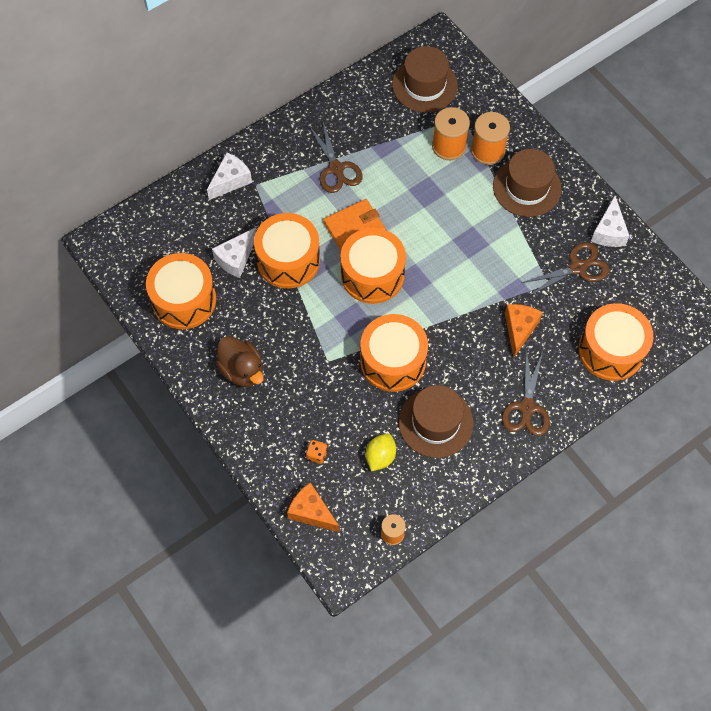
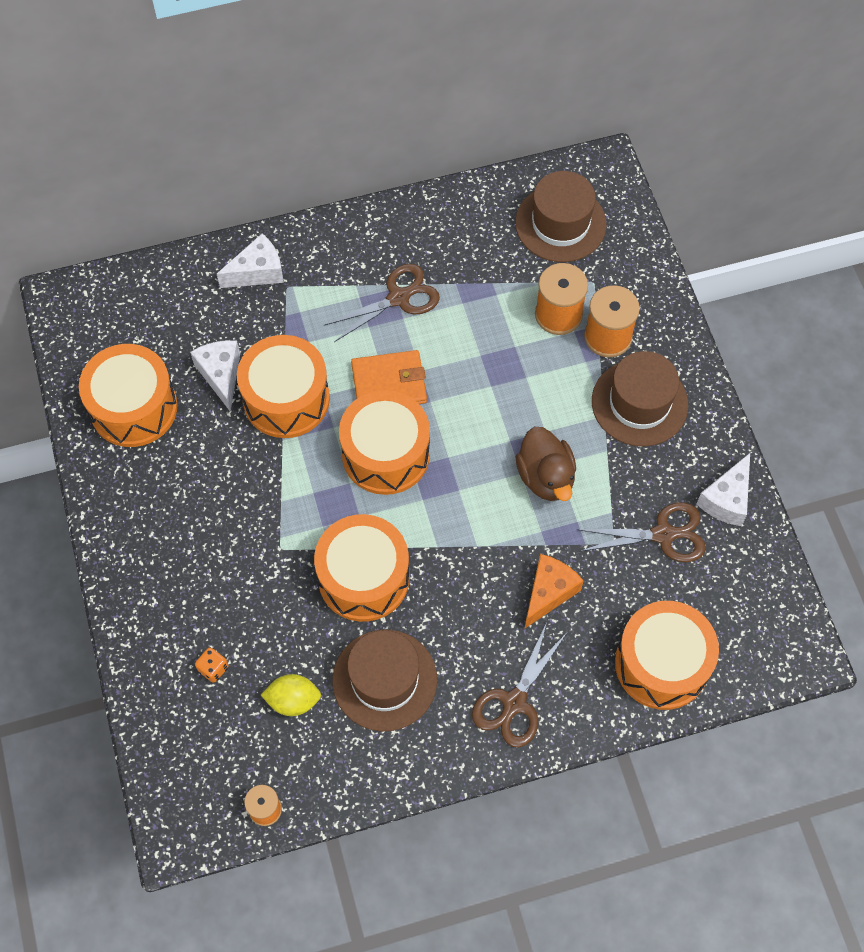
camera: 20 degrees right, 0 degrees up
white cheese [212,228,256,278] -> white cheese turned 105 degrees clockwise [190,340,240,412]
brown duck [216,336,264,387] -> brown duck moved to [516,427,576,501]
orange cheese [287,482,339,532] -> none
brown scissors [309,122,363,193] -> brown scissors turned 120 degrees counterclockwise [324,264,440,342]
yellow lemon [366,434,396,471] -> yellow lemon turned 45 degrees clockwise [261,674,321,716]

